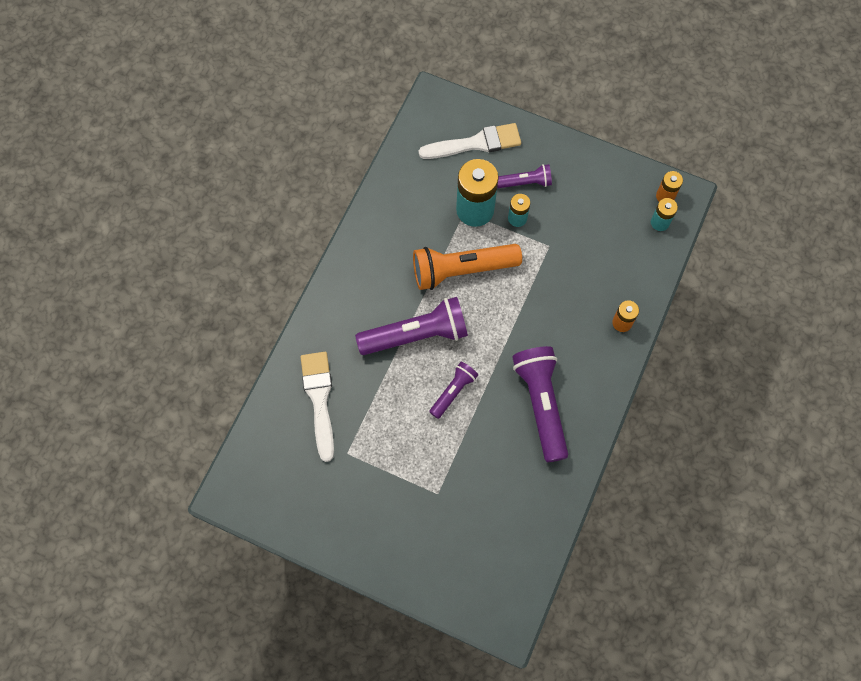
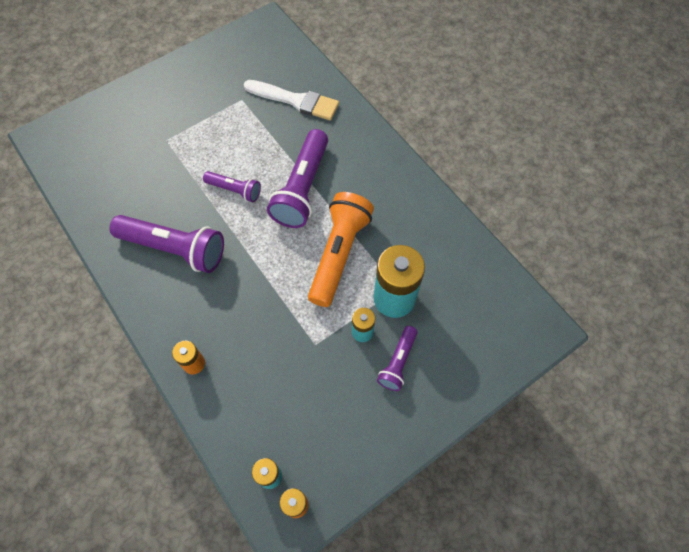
camera: 120 degrees right, 5 degrees down
white brush [419,123,521,159] -> none
purple flashlight [429,362,478,419] -> purple flashlight turned 45 degrees counterclockwise [203,171,261,202]

